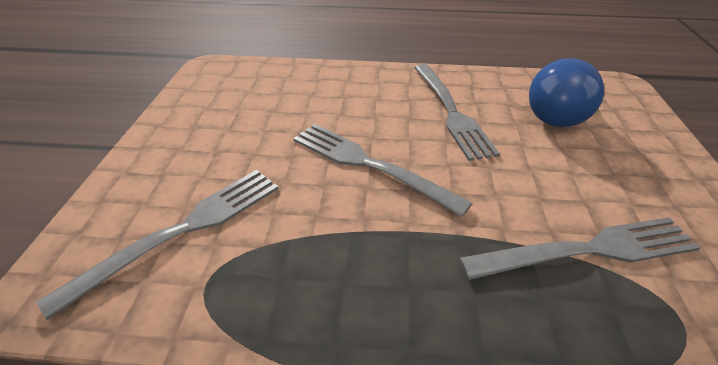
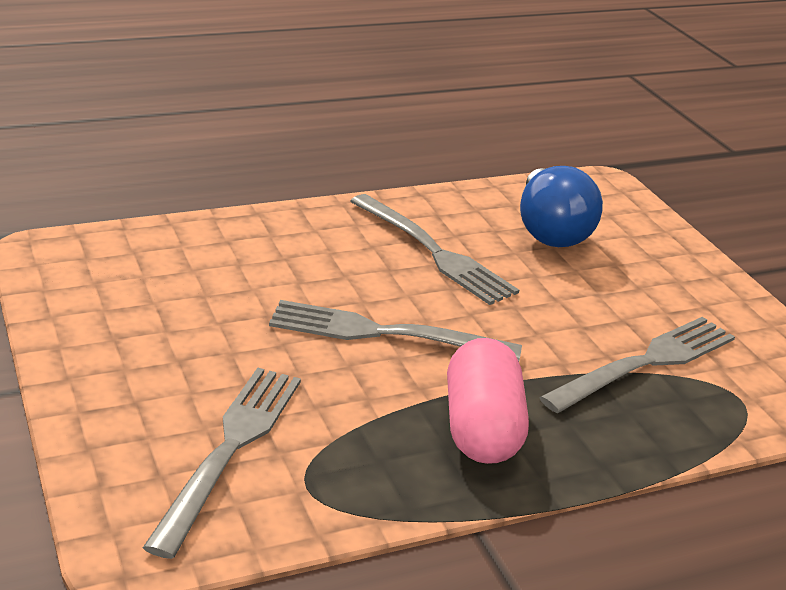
camera: 30 degrees left, 10 degrees down
none -> pink capsule [447,338,529,464]

